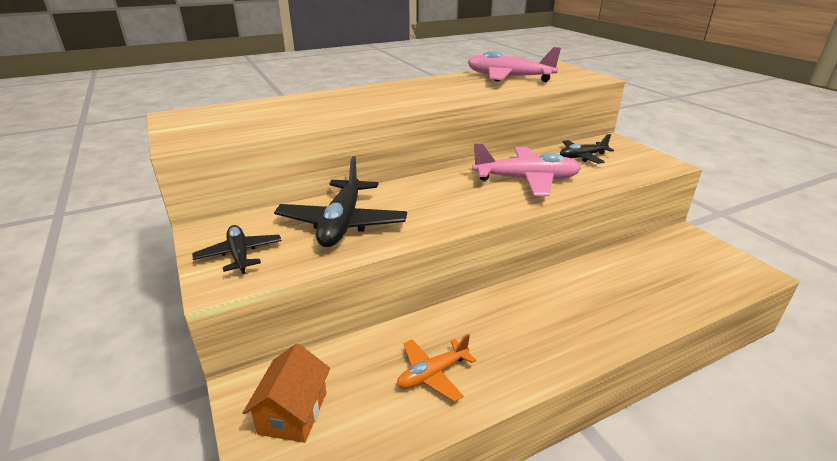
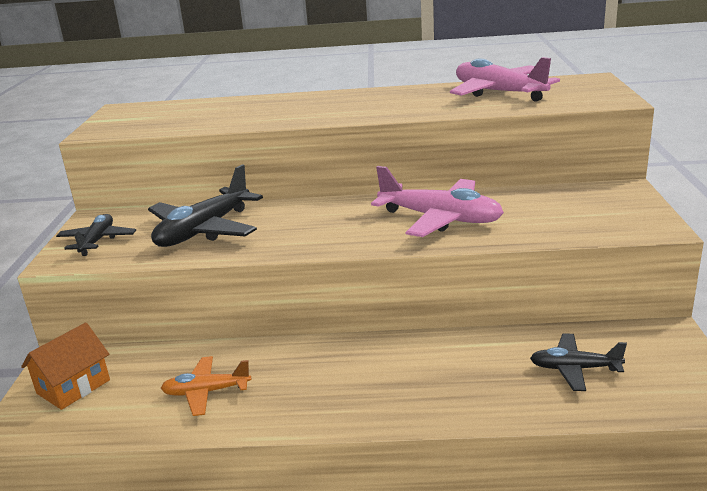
camera: 30 degrees right, 5 degrees down
black plane [560,134,614,164] -> black plane moved to [530,333,627,391]

